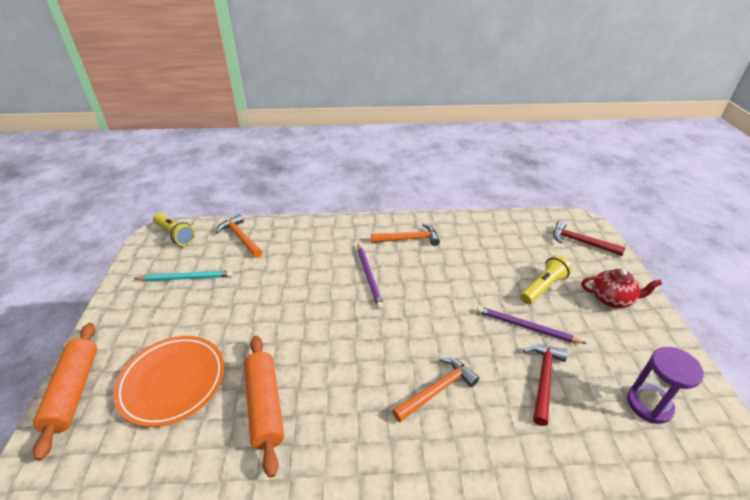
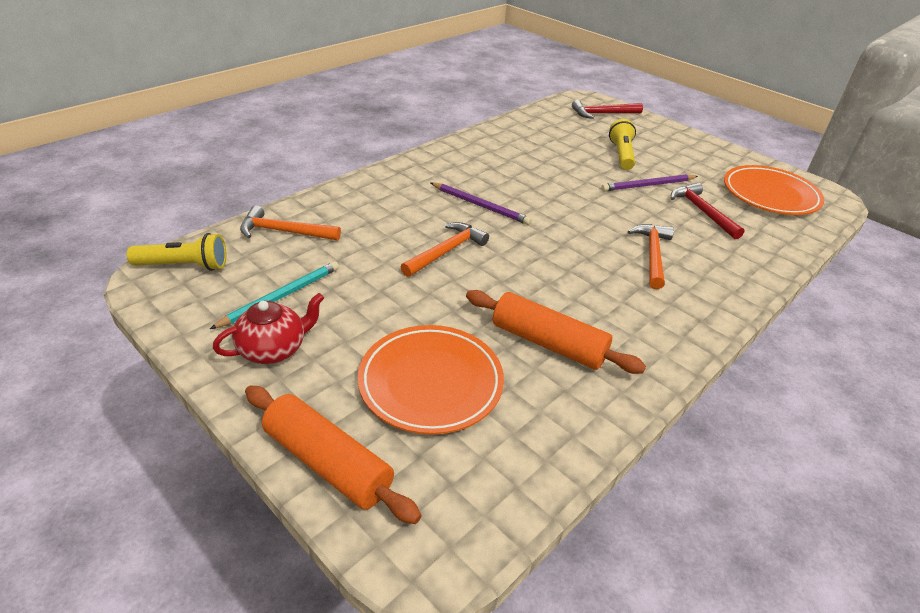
camera: 45 degrees left, 0 degrees up
orange hammer [371,223,440,246] -> orange hammer moved to [401,222,489,277]
red teapot [581,269,662,308] -> red teapot moved to [213,293,324,364]
purple hourglass [627,347,704,424] -> orange plate [724,165,824,215]

